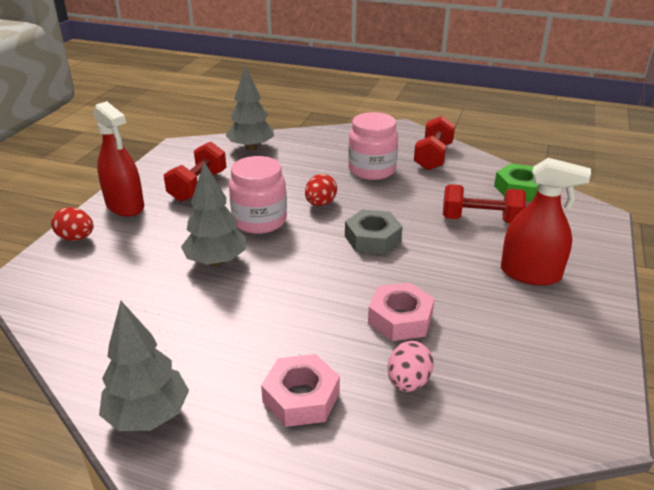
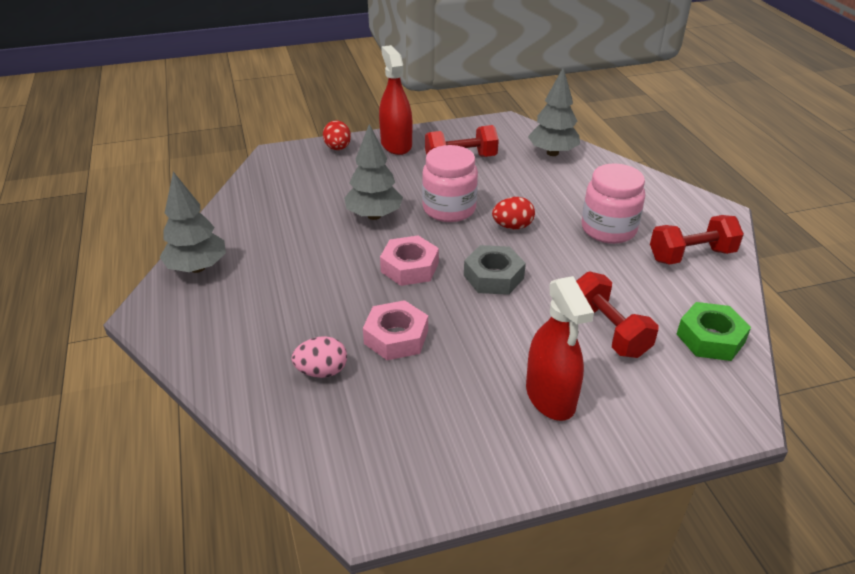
camera: 55 degrees right, 5 degrees up
red spray bottle [93,101,144,216] -> red spray bottle turned 150 degrees clockwise [379,45,412,155]
pink nut [261,354,340,427] -> pink nut moved to [380,236,439,286]

